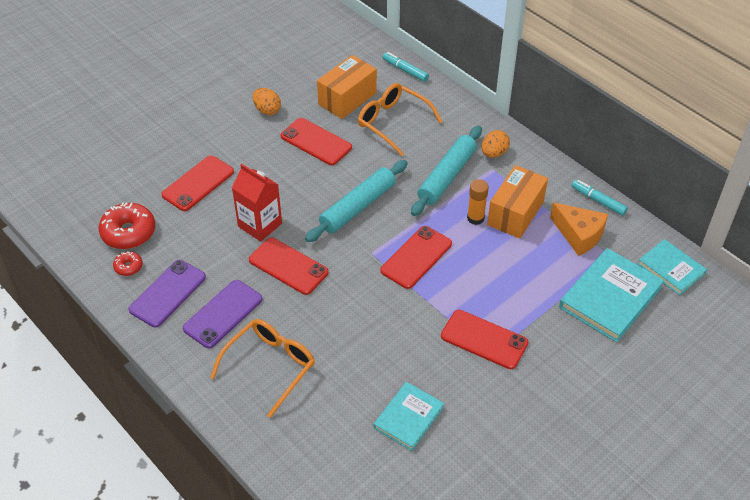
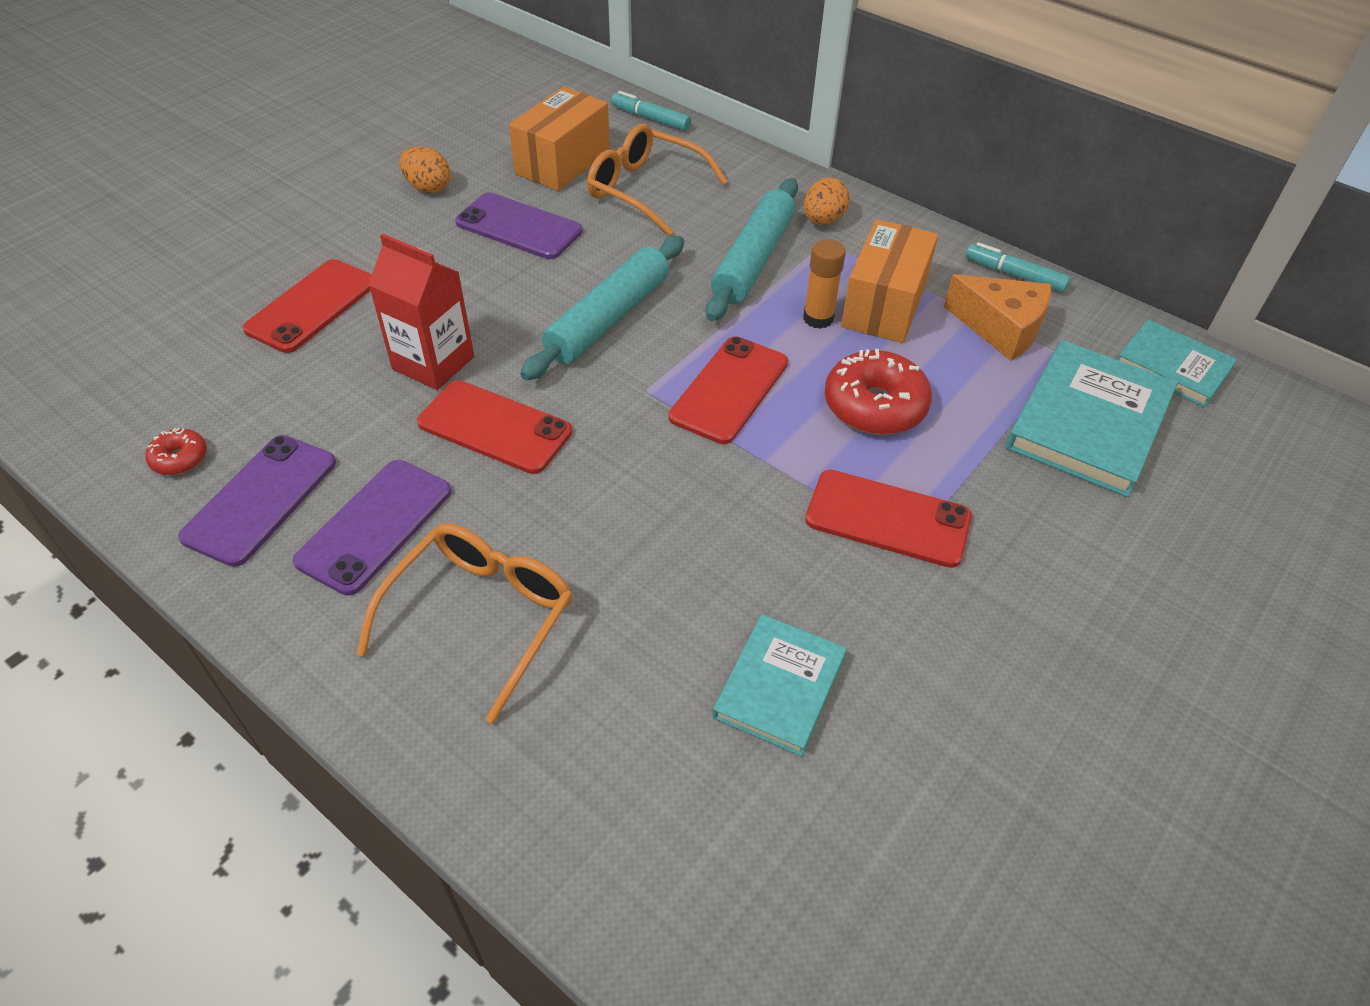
camera: 10 degrees left, 0 degrees up
red donut [98,203,155,249] -> red donut moved to [825,349,932,435]
red phone [281,118,352,165] -> purple phone [455,192,583,259]

